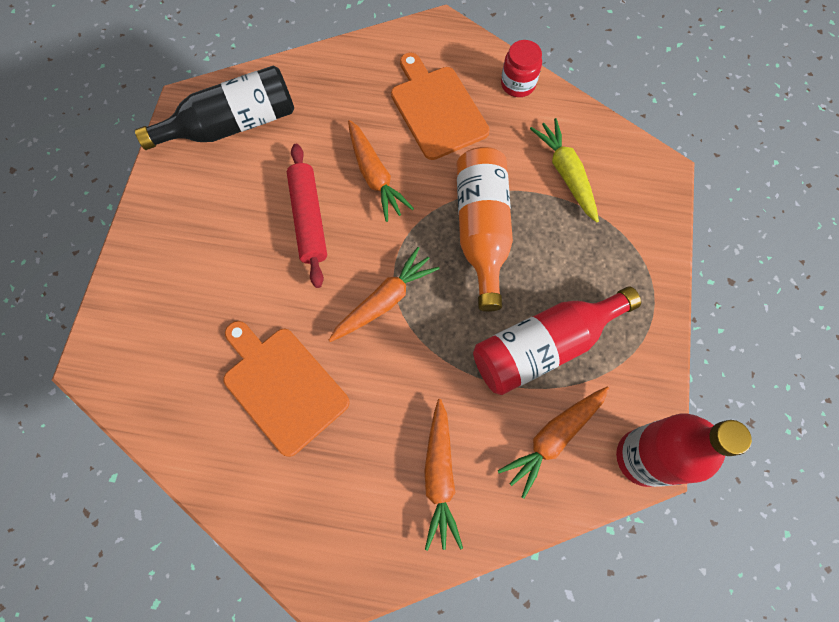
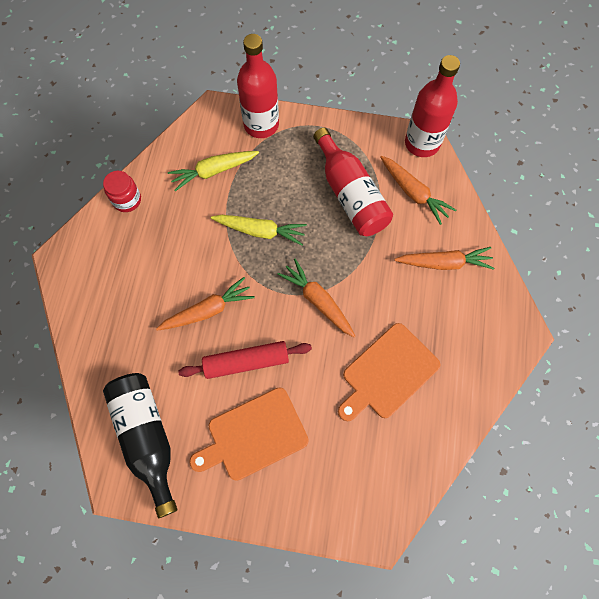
camera: 90 degrees left, 0 degrees up
orange cutting board [391,53,490,160] -> orange cutting board moved to [189,387,309,481]
orange bottle [457,147,513,312] -> yellow carrot [211,215,307,246]
none -> red bottle [237,34,279,138]

